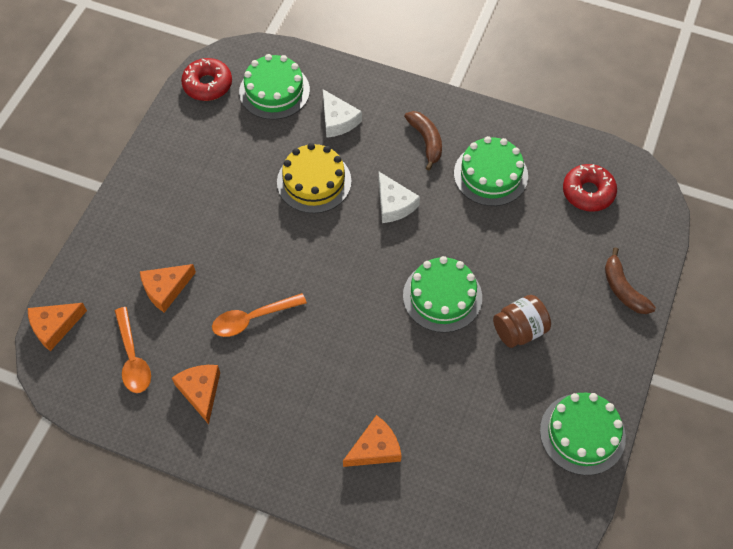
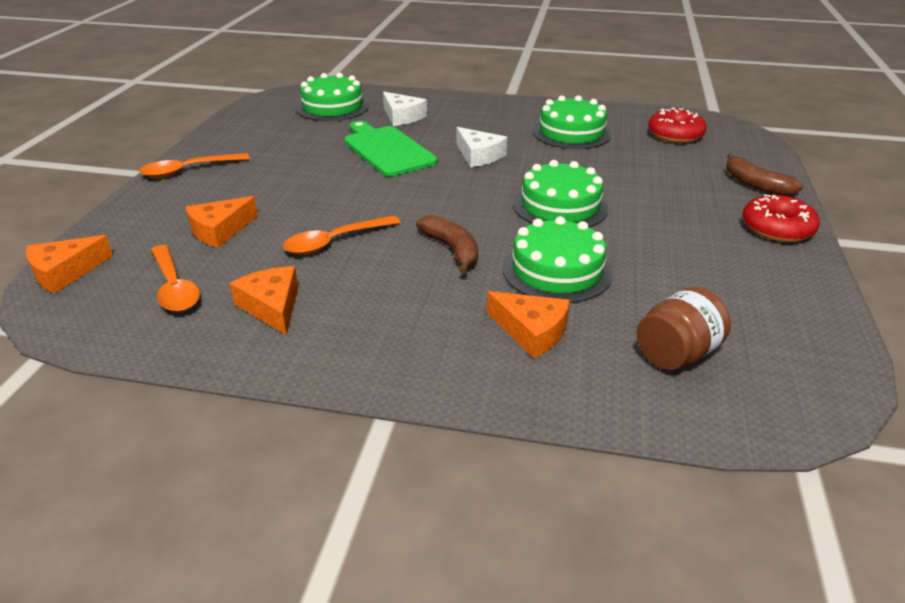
camera: 10 degrees left, 25 degrees down
red donut [181,58,232,101] -> red donut moved to [742,194,820,242]
yellow cake [277,143,351,213] -> green cutting board [344,121,437,176]
orange cheese [343,415,402,467] -> orange cheese turned 75 degrees clockwise [487,291,570,358]
brown banana [404,111,442,171] -> brown banana moved to [416,215,478,274]
brown jar [493,295,551,348] -> brown jar moved to [636,287,731,370]
green cake [540,393,626,475] -> green cake moved to [502,216,613,303]
none -> orange spoon [139,153,250,178]

